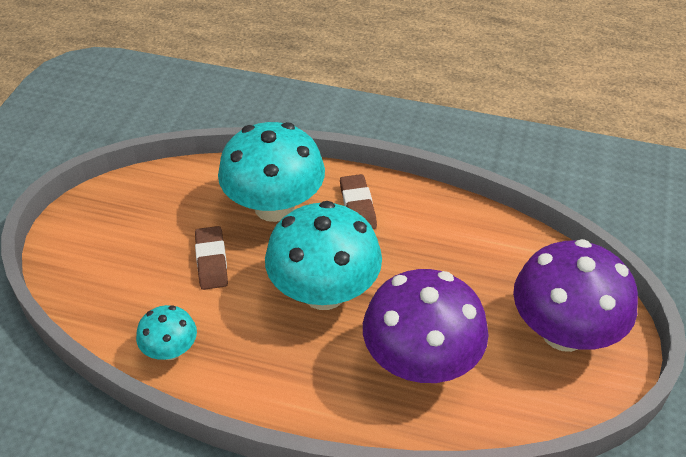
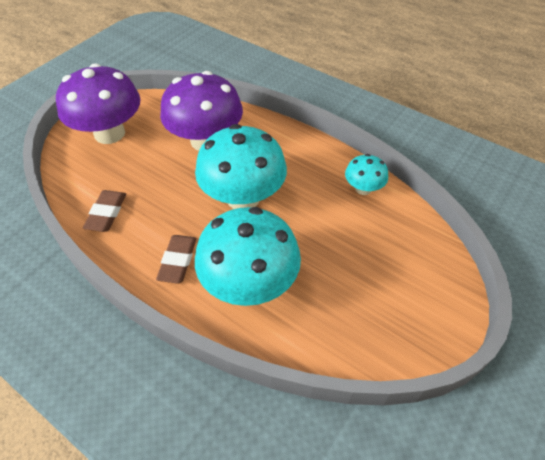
camera: 160 degrees left, 5 degrees up
brown eraser [195,226,228,290] -> brown eraser moved to [83,190,126,232]

